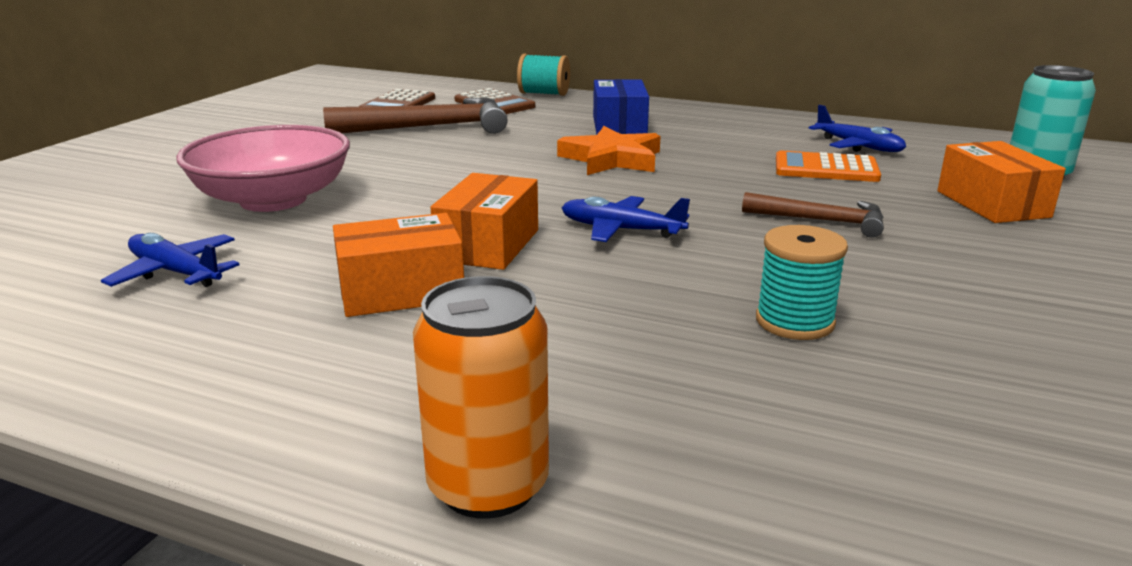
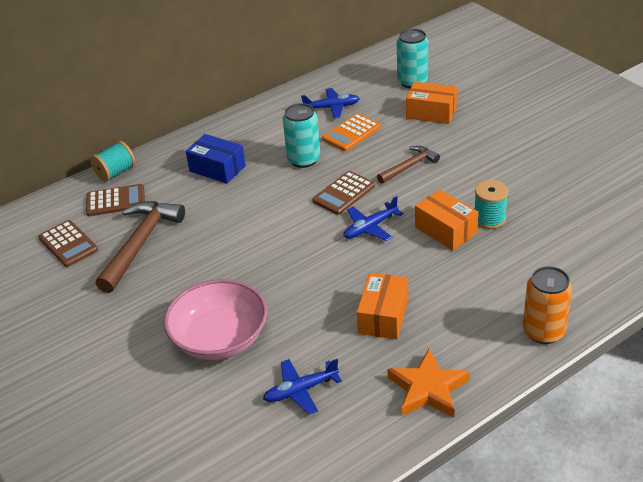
camera: 55 degrees left, 15 degrees up
orange box [430,173,538,270] -> orange box moved to [415,189,479,251]
orange star [557,126,661,175] -> orange star moved to [387,349,470,418]
none -> turquoise can [283,103,321,168]
none -> brown calculator [312,171,375,215]

